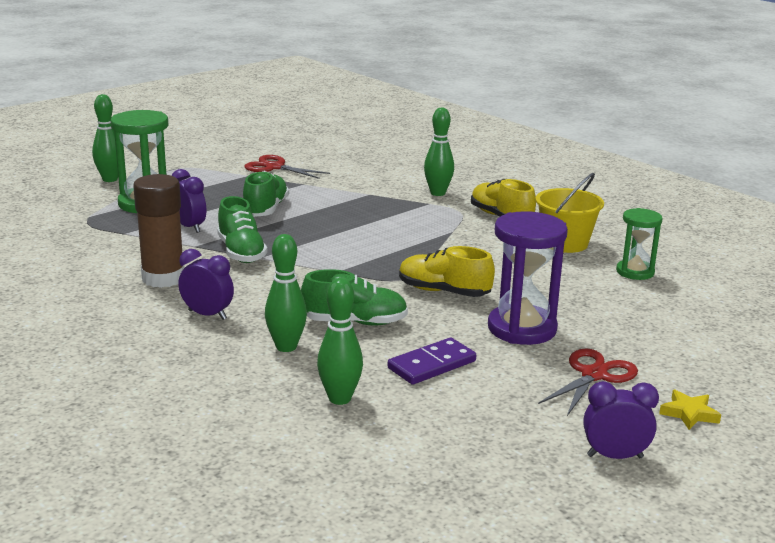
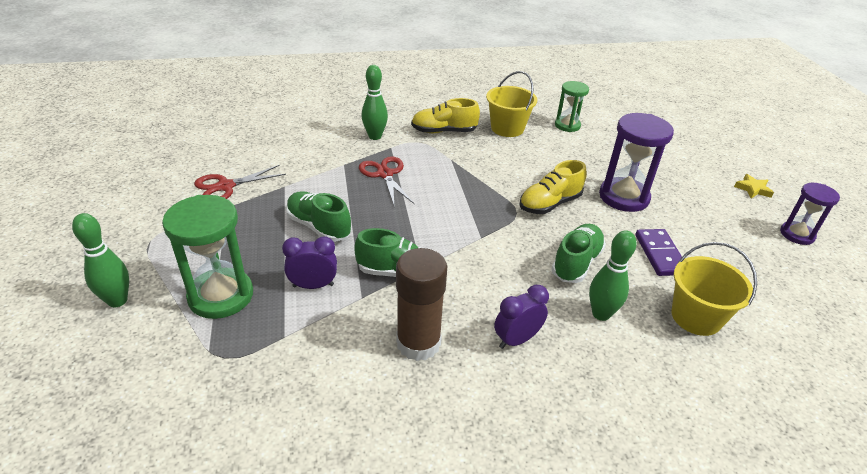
camera: 60 degrees left, 15 degrees up
green bowling pin [317,278,363,405] -> yellow bucket [671,242,757,336]
red scissors [538,348,638,416] -> red scissors moved to [359,156,414,205]
purple clock [583,381,659,459] -> purple hourglass [780,183,840,245]

